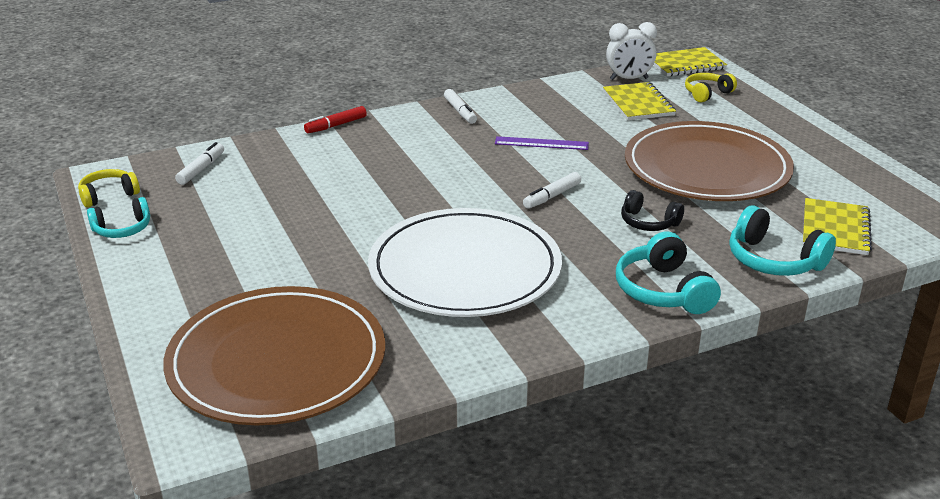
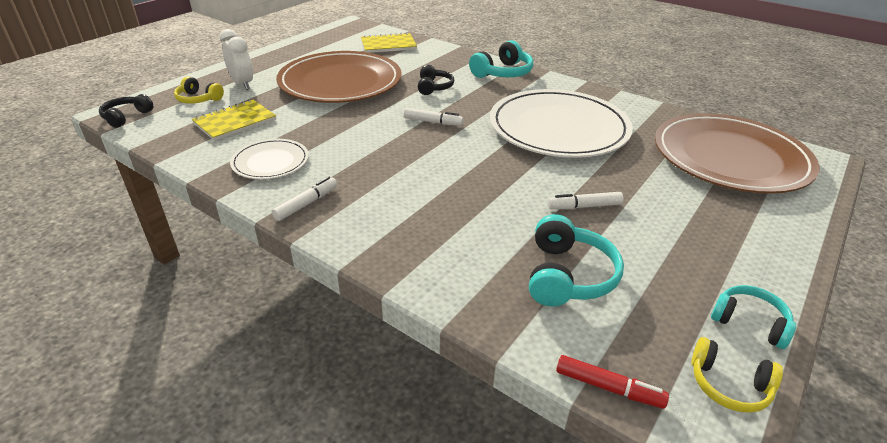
camera: 120 degrees left, 5 degrees up
white marker [175,142,224,185] -> white marker moved to [548,192,623,209]
red marker [304,106,367,133] -> red marker moved to [556,355,669,409]
purple ruler [495,136,589,150] -> none
white clock [606,22,657,80] -> white clock moved to [220,29,253,90]
yellow notebook [654,47,727,76] -> black headphones [99,94,153,128]
turquoise headphones [729,205,836,276] -> turquoise headphones moved to [529,214,624,307]
none -> white plate [230,139,309,179]

